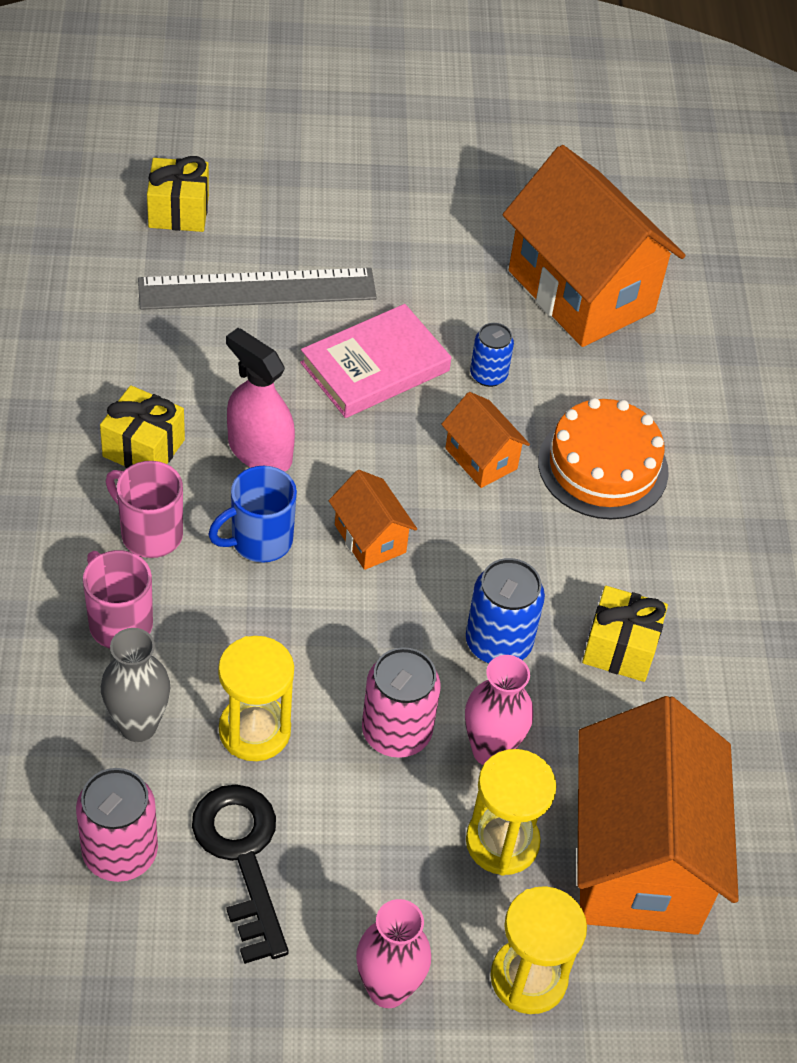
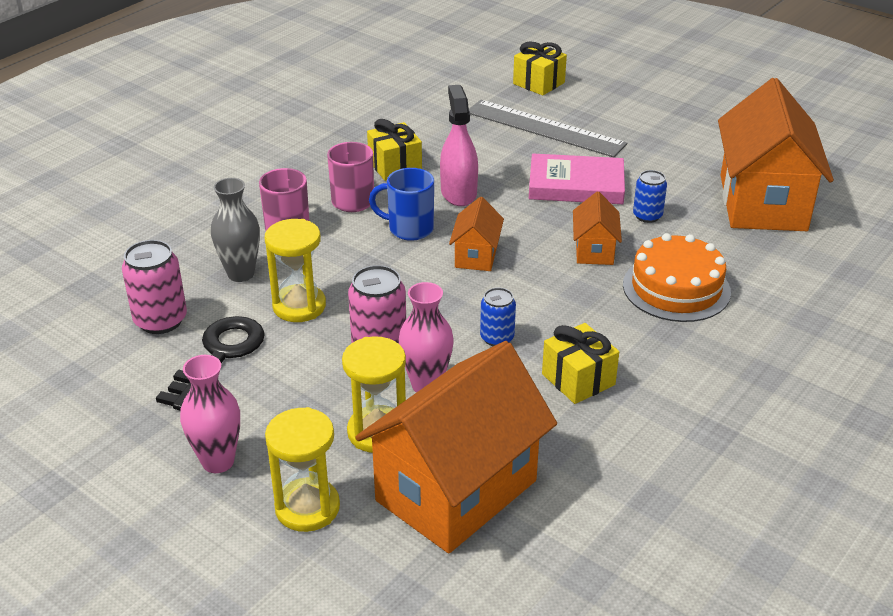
camera: 45 degrees right, 15 degrees down
blue can [466,558,545,664] -> blue can [480,288,516,346], size x0.63

